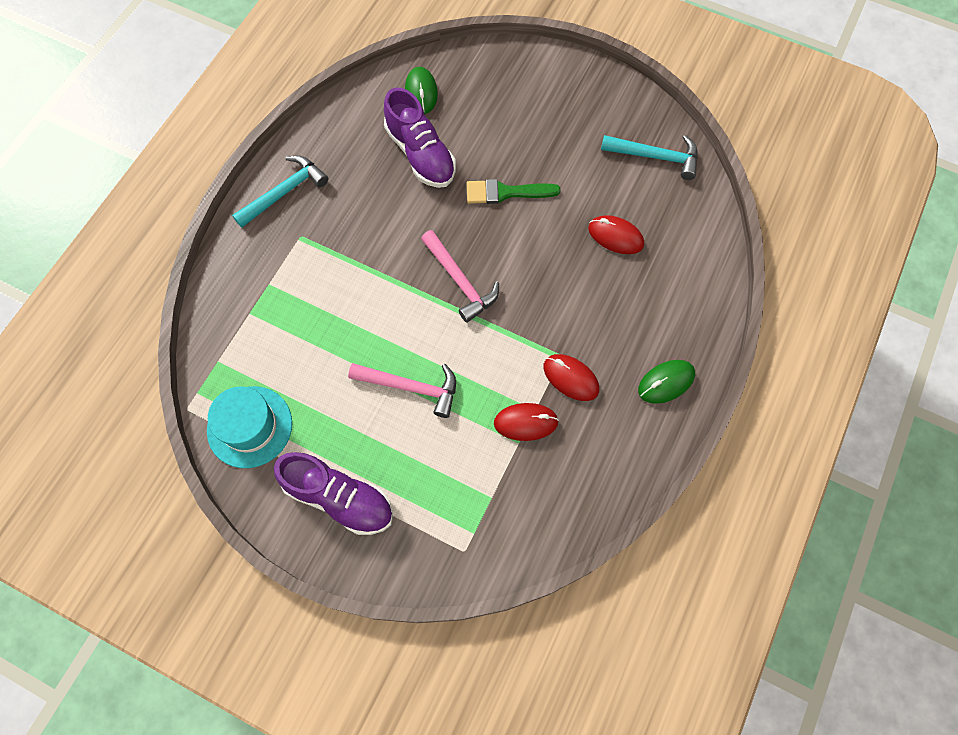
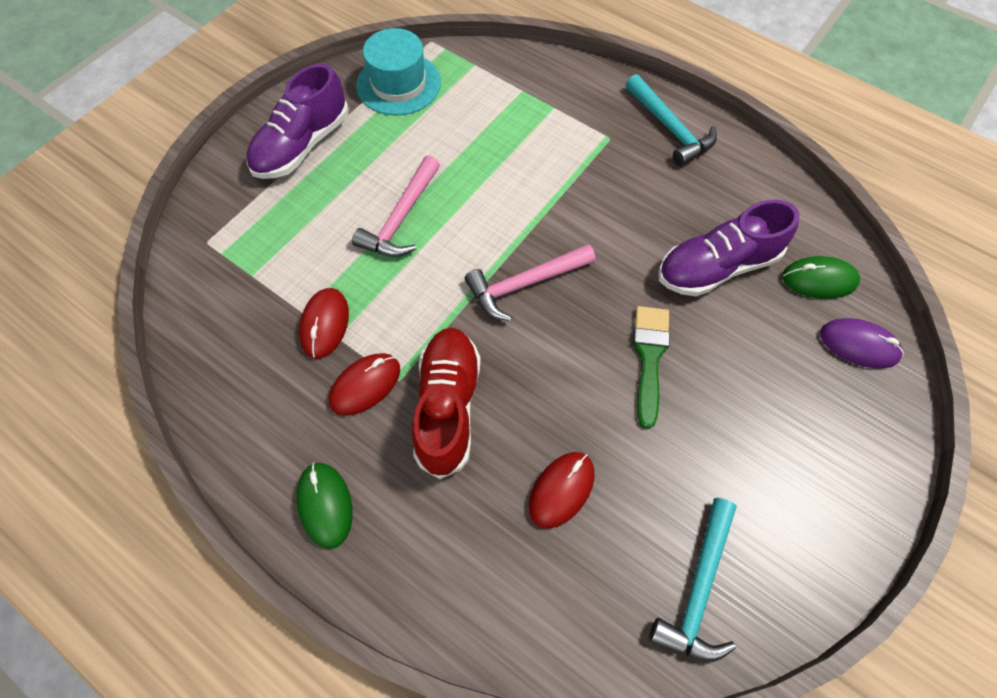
camera: 100 degrees right, 5 degrees down
none -> red shoe [412,328,481,479]
none -> purple mouse [820,318,904,369]

